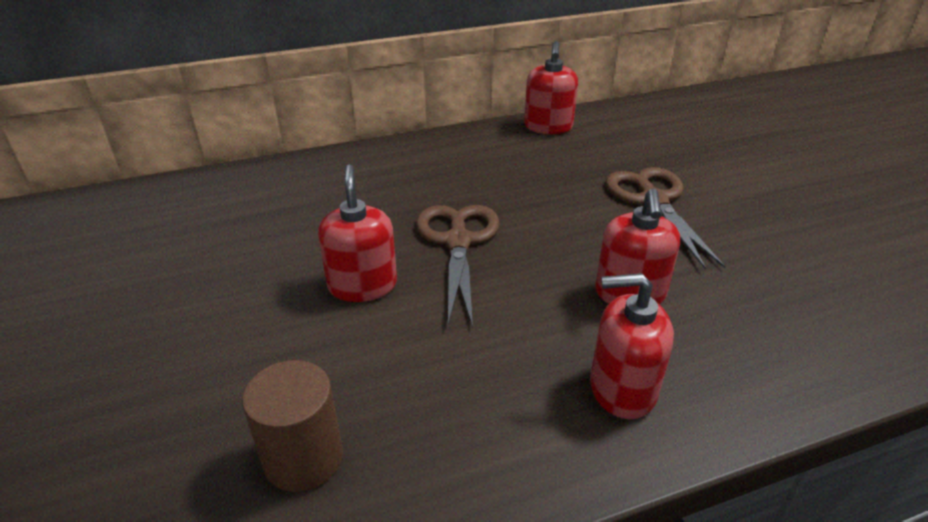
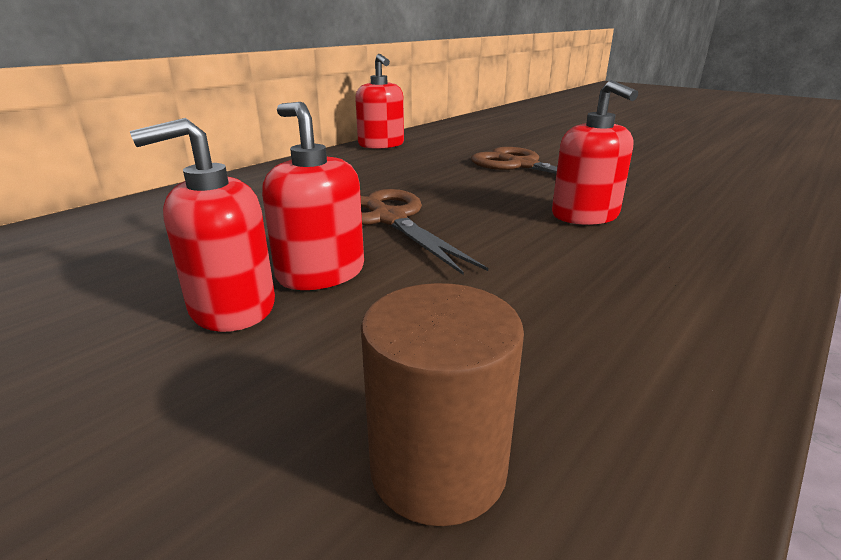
camera: 30 degrees left, 10 degrees down
red soap dispenser [590,273,674,419] -> red soap dispenser moved to [130,118,275,332]

